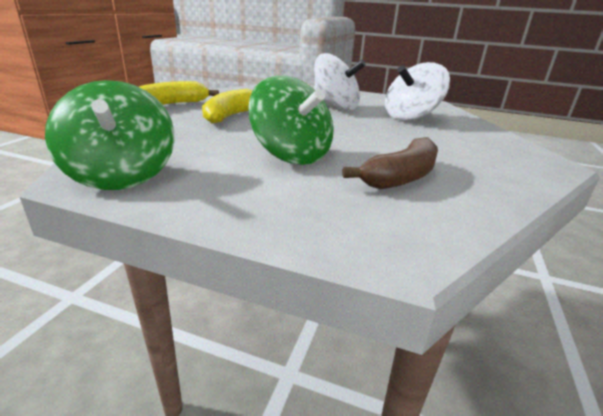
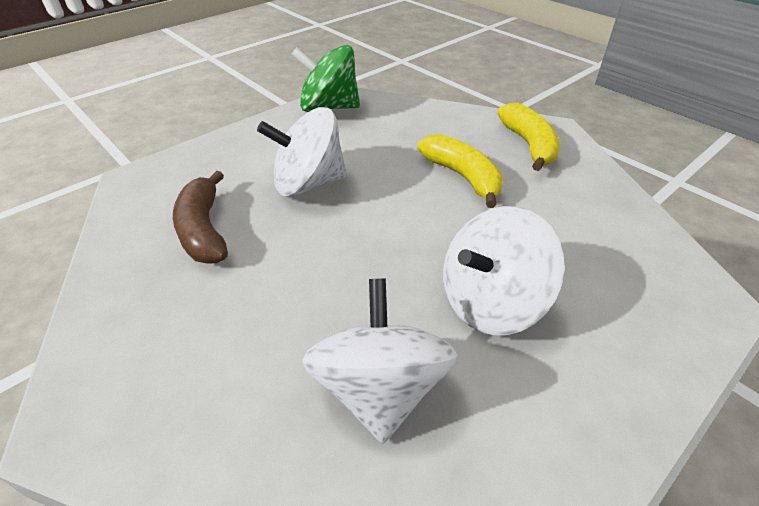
camera: 120 degrees right, 15 degrees up
green spinning top [248,76,334,165] -> white spinning top [257,107,347,197]

